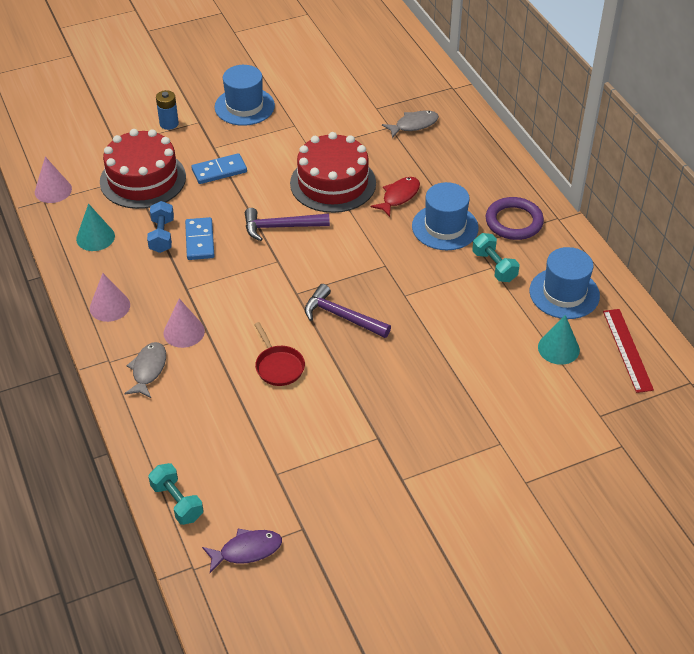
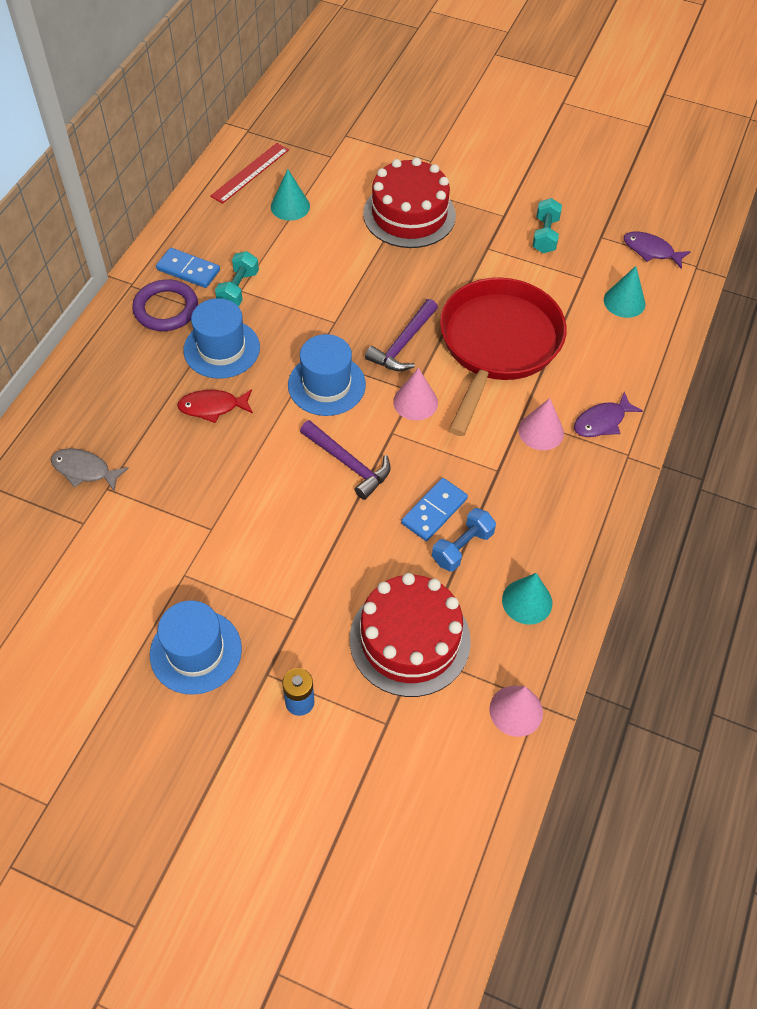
camera: 135 degrees left, 10 degrees up
pink cone [90,273,130,322] -> pink cone moved to [393,368,438,420]
grey fish [124,342,166,398] -> purple fish [574,392,643,437]
turquoise dumbbell [148,463,203,525] -> turquoise dumbbell moved to [532,198,562,253]
blue domino [192,153,247,184] -> blue domino moved to [156,248,220,288]
red pan [254,322,305,386] -> red pan [440,278,567,436], size x2.48
red cake [290,132,376,213] -> red cake moved to [363,157,456,248]
purple hammer [305,284,391,338] -> purple hammer turned 45 degrees clockwise [365,299,438,371]
blue hat [529,247,600,319] -> blue hat moved to [288,334,366,416]
none -> turquoise cone [604,266,646,318]

